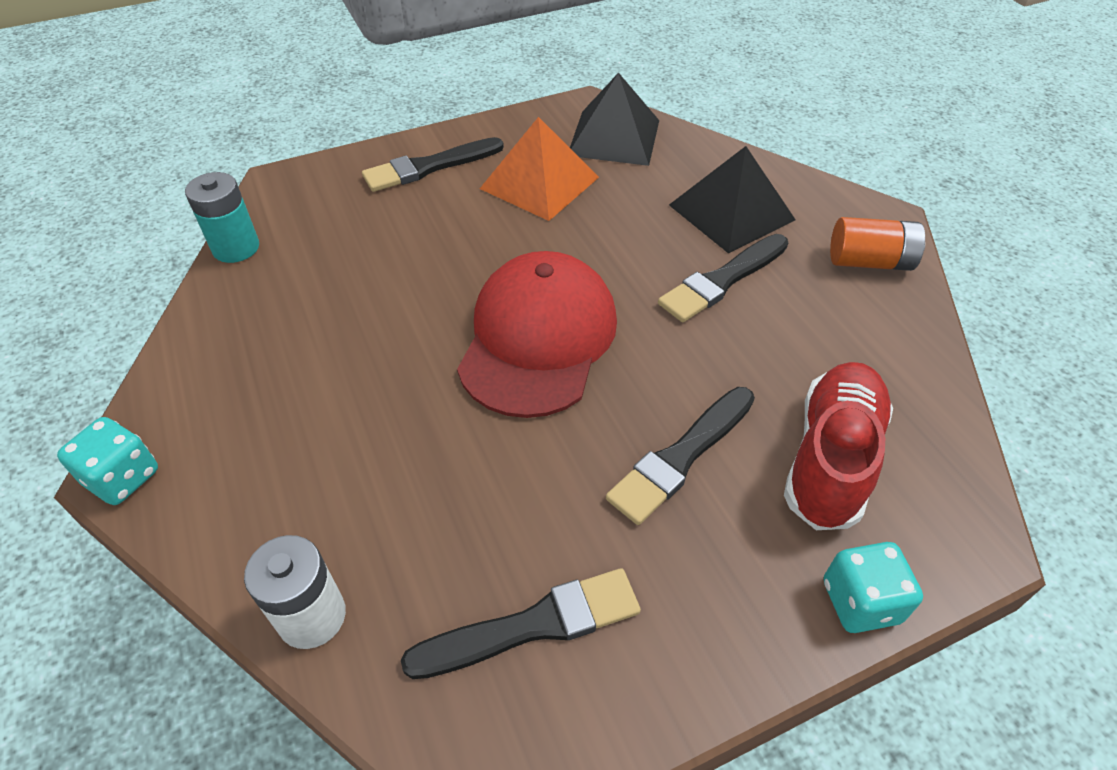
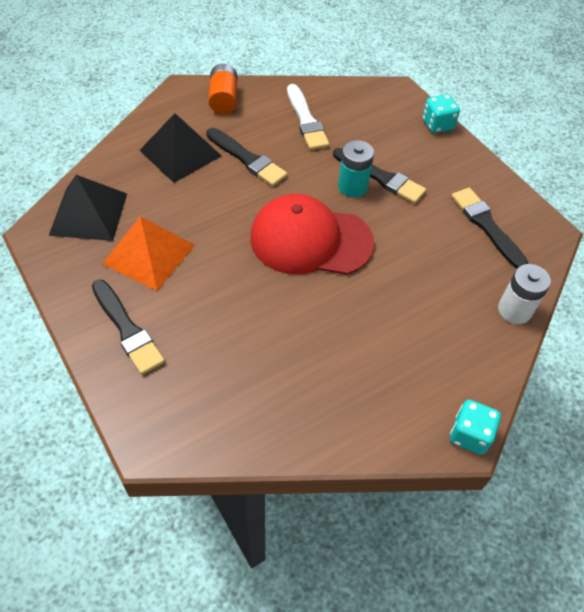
camera: 100 degrees left, 5 degrees up
turquoise battery [185,172,259,263] -> turquoise battery moved to [338,140,374,197]
red shoe [784,362,893,530] -> none
none -> white brush [287,84,329,150]

